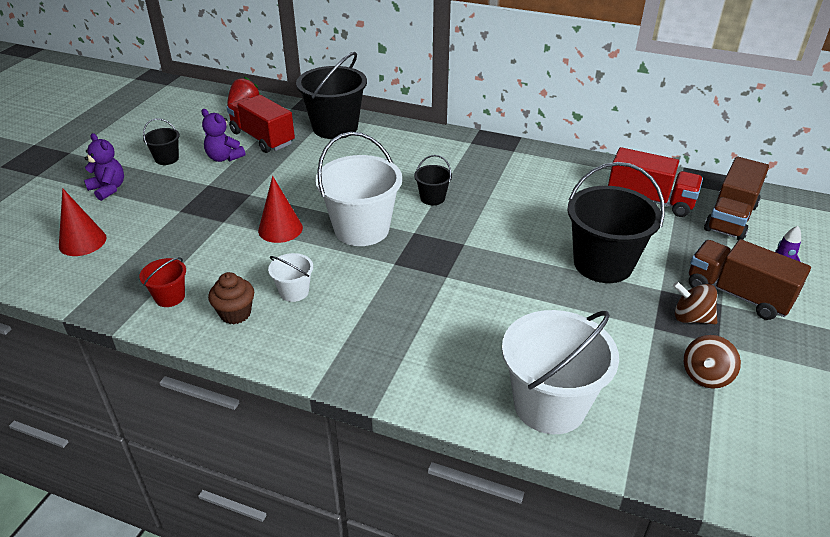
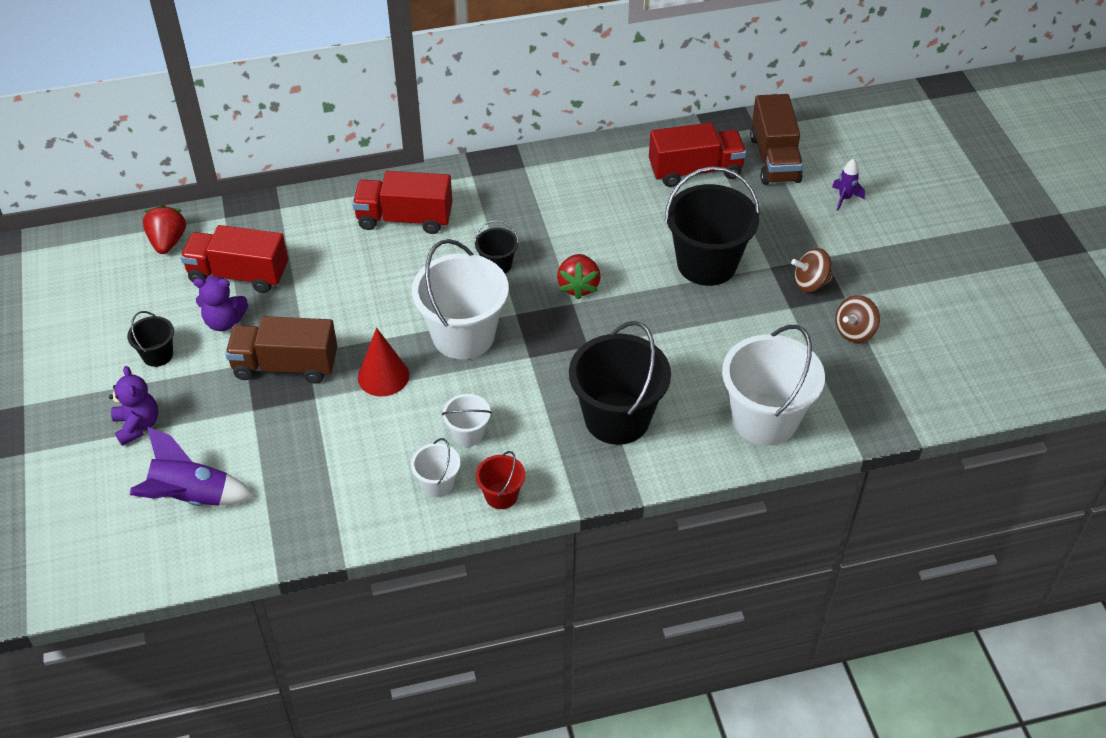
camera: 35 degrees left, 10 degrees up
red cone [59,188,107,256] -> purple rocket [130,427,255,506]
purple teddy bear [84,133,124,201] -> purple teddy bear turned 60 degrees clockwise [109,366,158,446]
red bucket [139,257,186,307] -> red bucket moved to [476,451,525,509]
brown cupcake [208,272,254,324] -> white bucket [411,438,460,497]
black bucket [296,52,367,139] -> black bucket moved to [569,321,671,445]
brown spinning top [684,335,741,389] -> brown spinning top turned 45 degrees clockwise [835,295,880,343]
brown truck [689,239,811,320] -> brown truck moved to [225,316,337,384]
none -> red truck [352,171,452,234]
none -> red strawberry [557,254,600,300]

